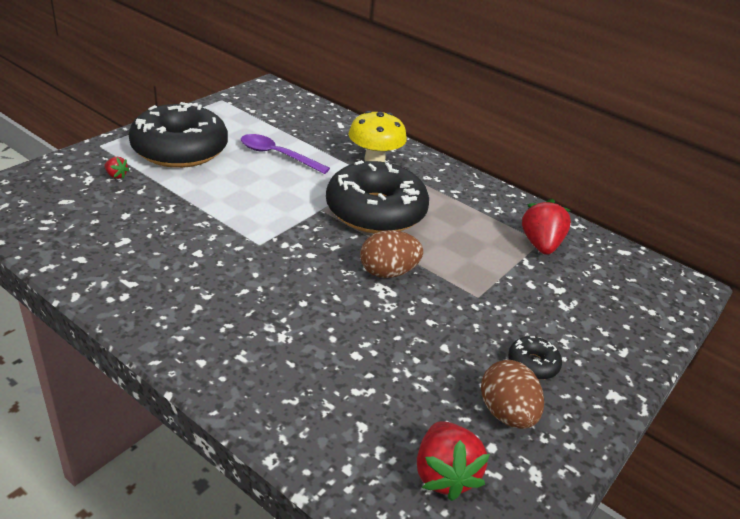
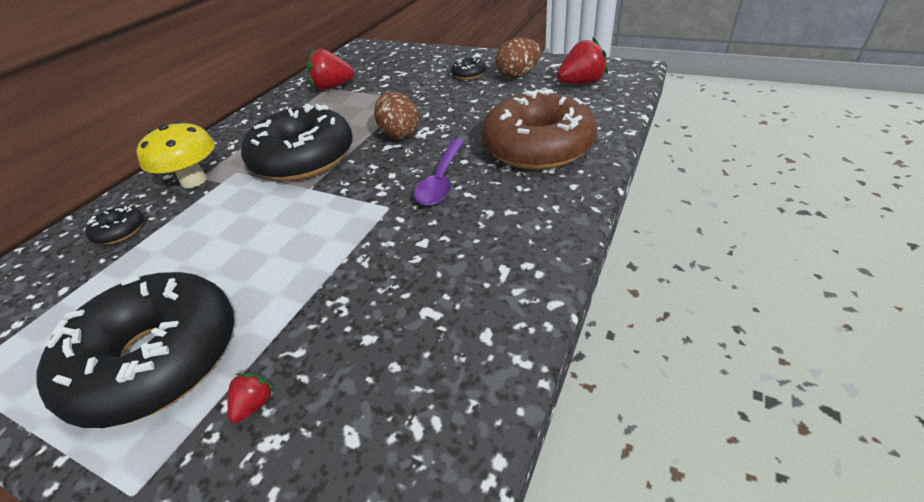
camera: 95 degrees left, 5 degrees up
purple spoon [241,134,330,174] -> purple spoon moved to [414,139,464,206]
none -> black donut [85,206,144,245]
none -> brown donut [481,89,597,170]

